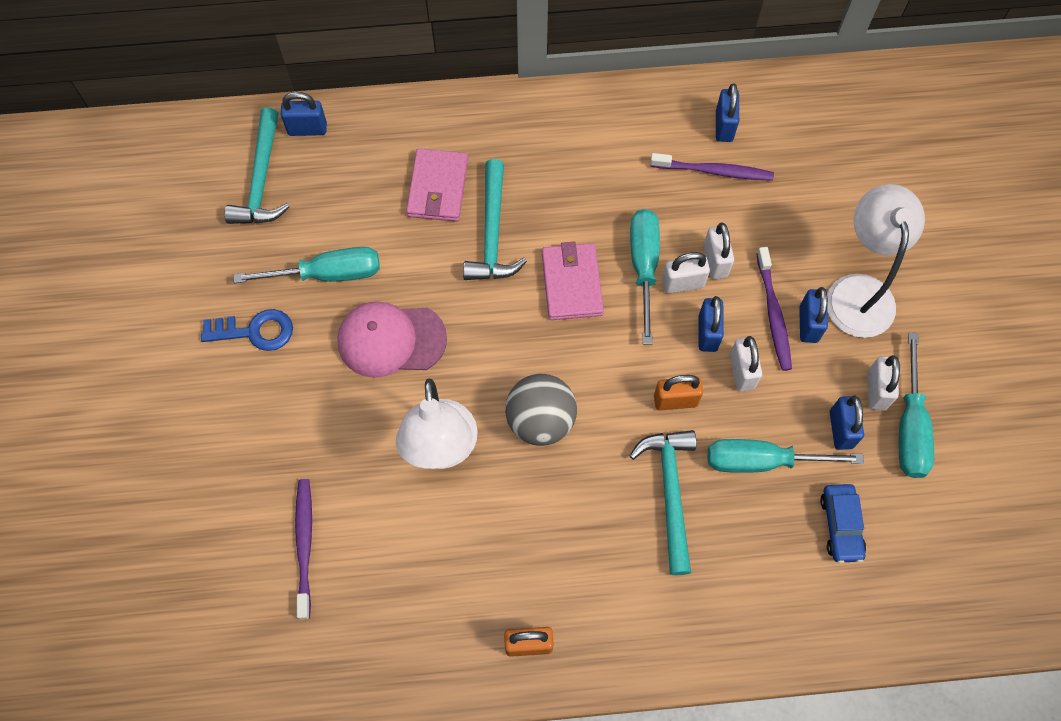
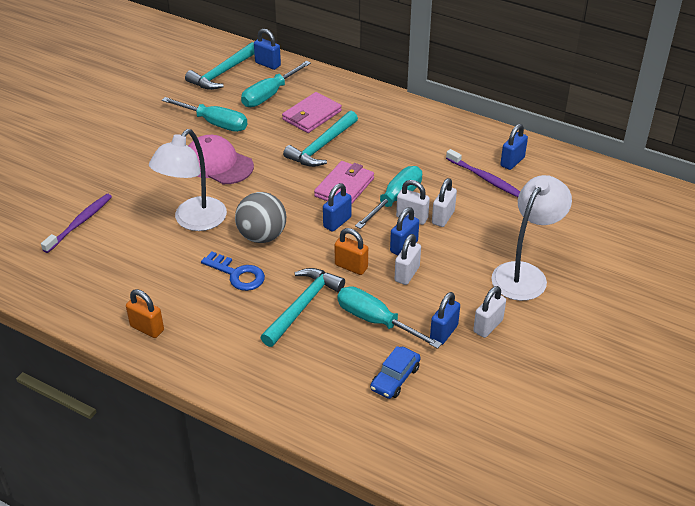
camera: 35 degrees right, 25 degrees down
blue key [201,309,293,351] -> blue key moved to [201,251,265,291]
purple toothbrush [756,247,792,371] -> none
blue padlock [799,287,828,343] -> blue padlock moved to [323,183,351,232]
turquoise screwdriver [899,332,934,478] -> turquoise screwdriver moved to [241,61,311,107]

